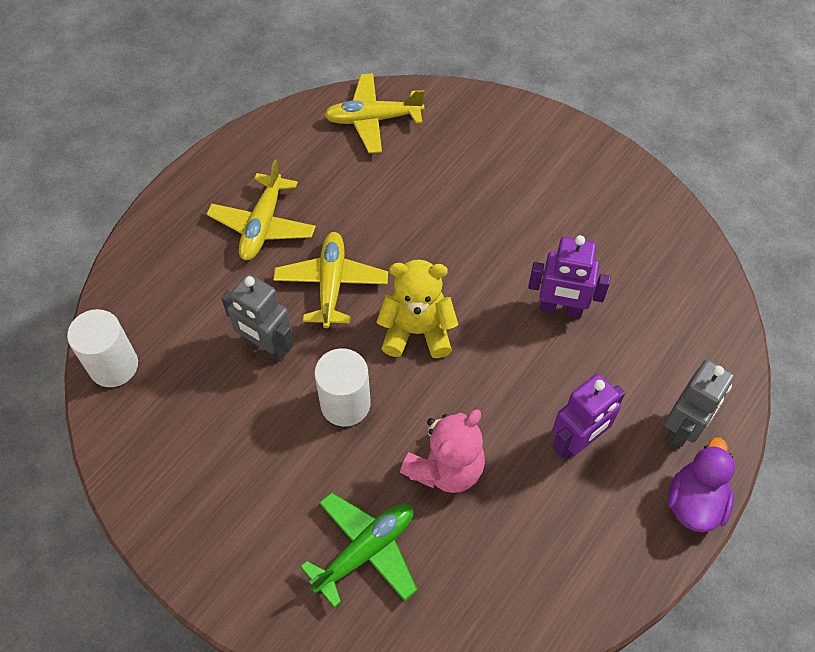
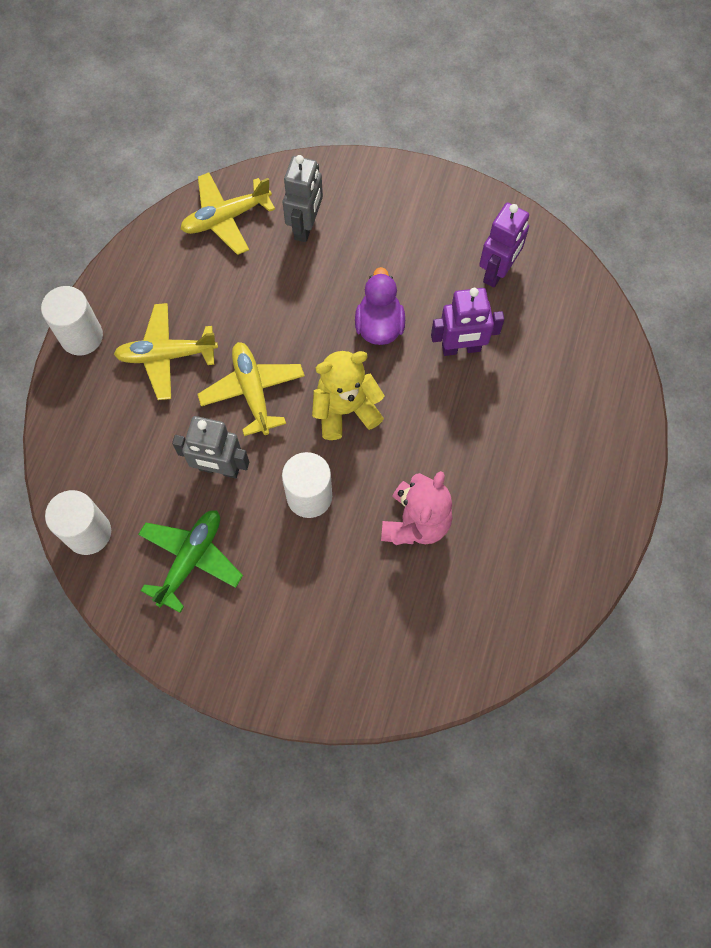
camera: 20 degrees left, 10 degrees up
yellow plane [206,159,316,260] -> yellow plane turned 90 degrees clockwise [114,303,218,400]
green plane [300,492,417,608] -> green plane moved to [138,510,243,613]
purple robot [552,373,625,460] -> purple robot moved to [479,203,529,288]
grey robot [664,359,735,449] -> grey robot moved to [283,155,323,242]
purple duck [668,437,735,533] -> purple duck moved to [355,267,405,345]
none -> white cylinder [41,286,103,355]

